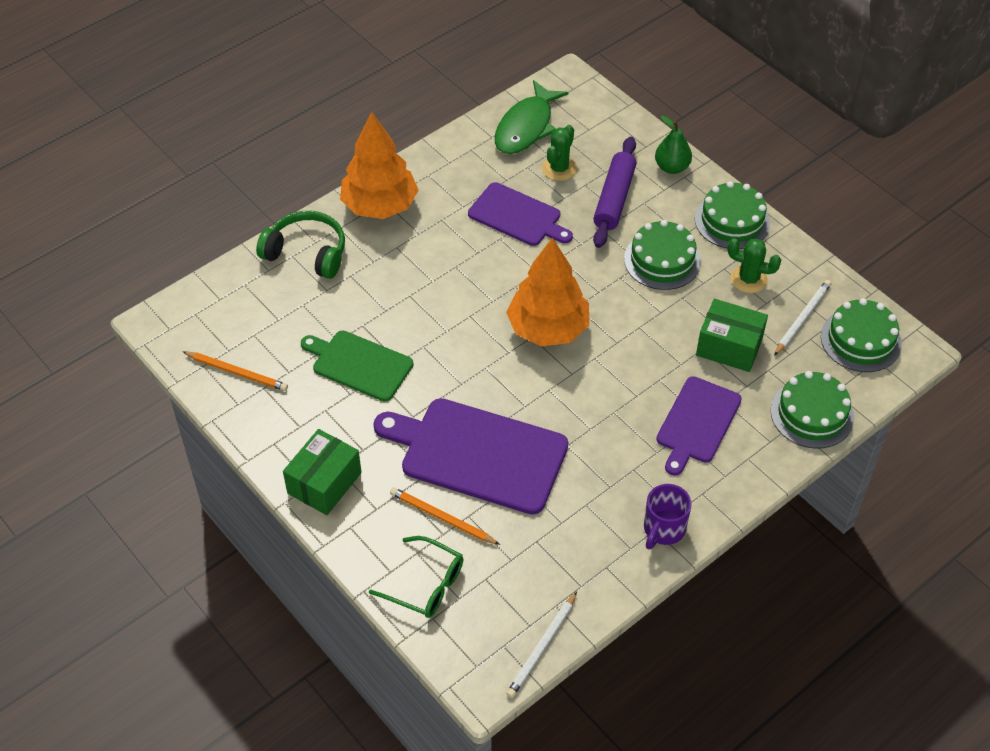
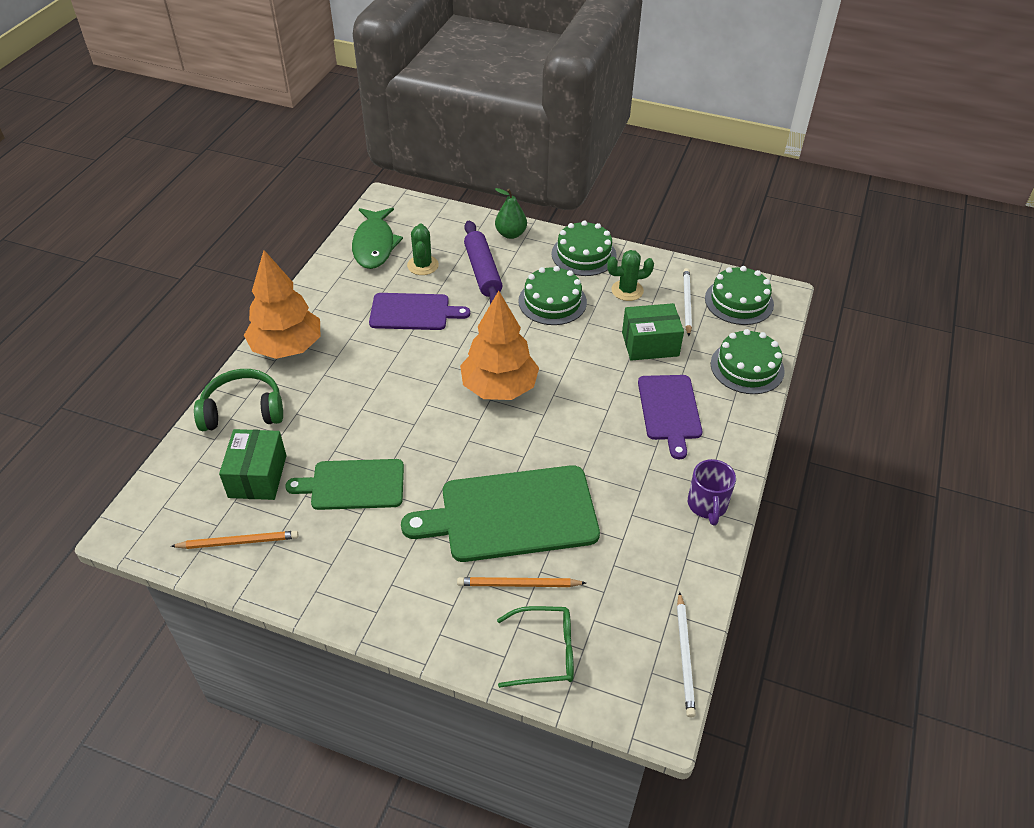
camera: 30 degrees left, 5 degrees down
green box [283,429,362,515] -> green box moved to [219,429,286,500]
purple cutting board [373,398,568,515] -> green cutting board [401,465,600,562]

